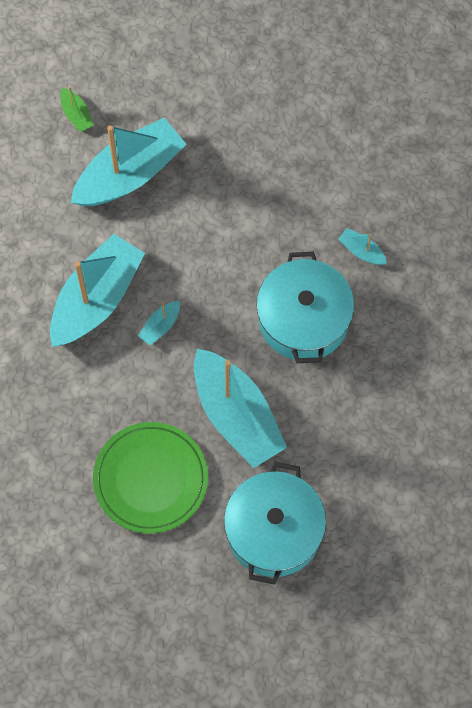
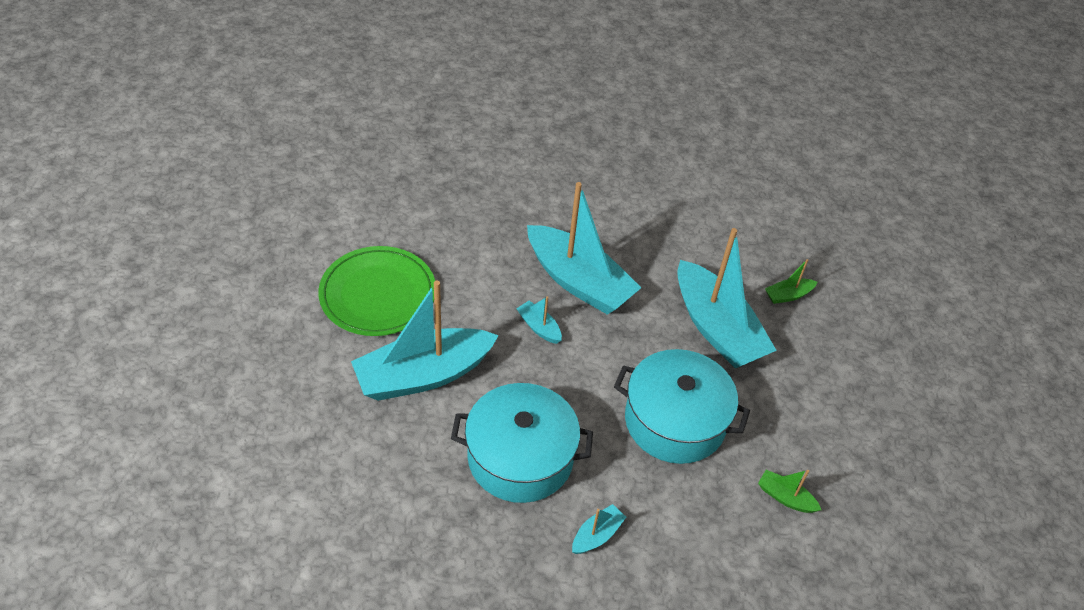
camera: 95 degrees right, 20 degrees down
turquoise pot [224,462,326,585] -> turquoise pot moved to [614,349,750,464]
none -> green boat [758,470,821,513]

